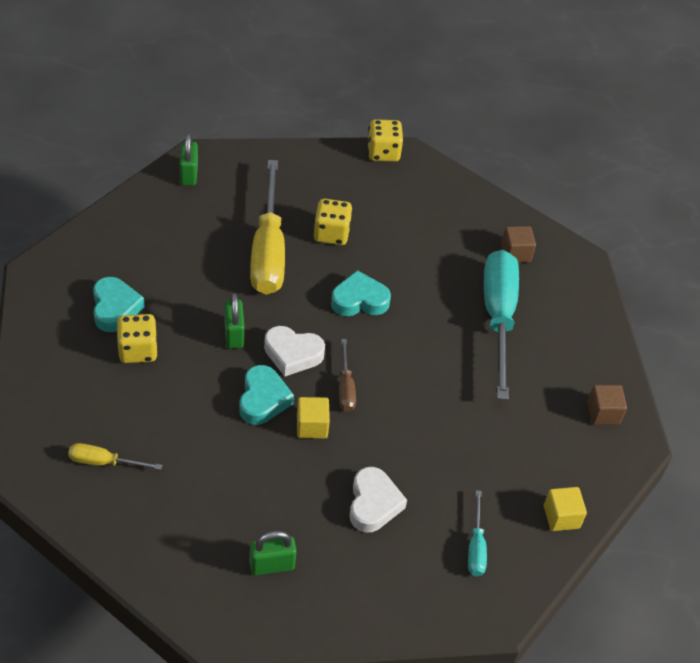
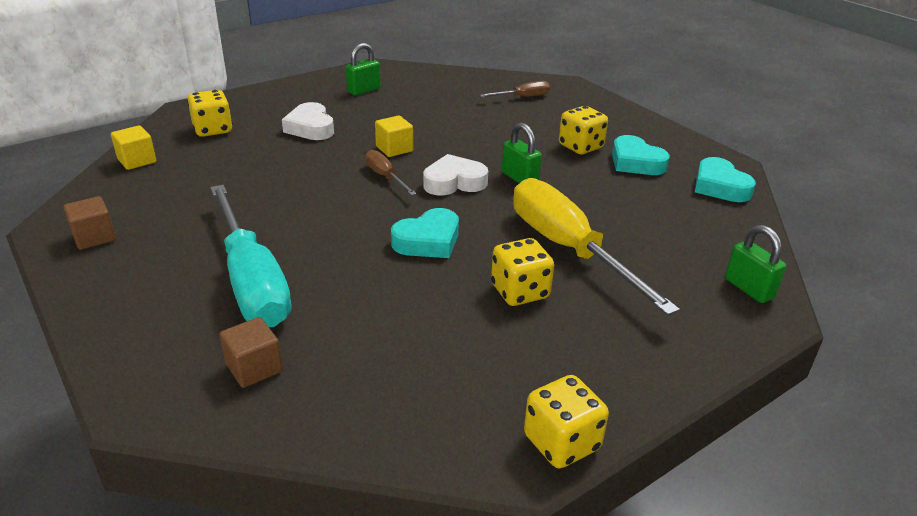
camera: 155 degrees right, 15 degrees down
yellow screwdriver [68,443,162,470] -> brown screwdriver [480,81,550,97]
turquoise heart [239,365,294,425] -> turquoise heart moved to [695,157,756,202]
turquoise screwdriver [468,490,487,576] -> yellow dice [187,90,233,137]

